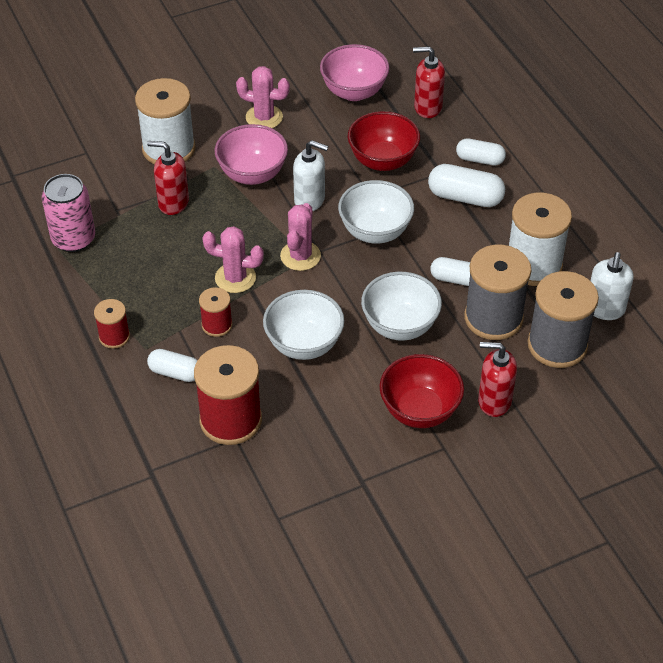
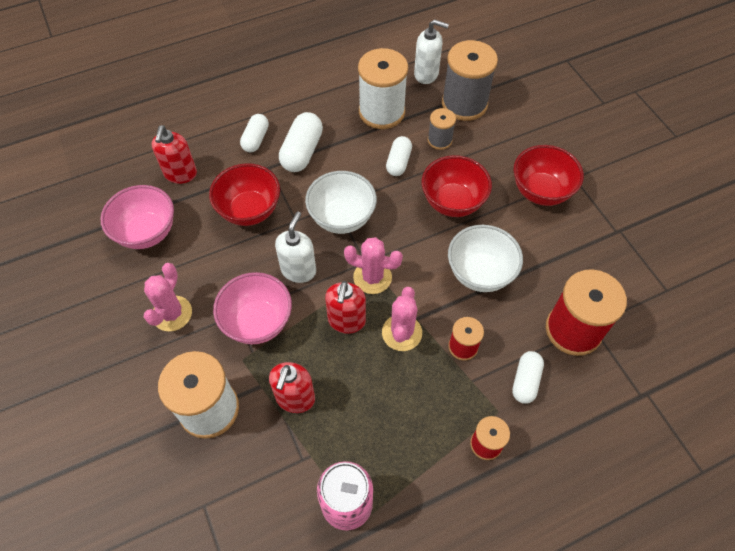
camera: 90 degrees left, 10 degrees up
white bowl [361,272,442,341] -> red bowl [422,155,492,217]
grey spool [464,245,531,340] -> grey spool [428,108,456,150], size x0.52
red soap dispenser [478,342,517,417] -> red soap dispenser moved to [325,281,366,334]

